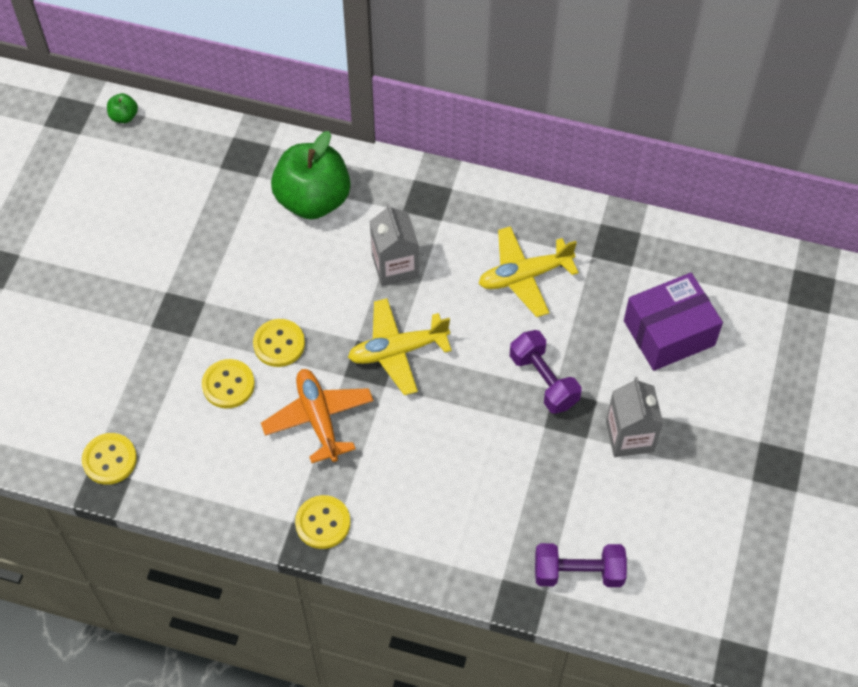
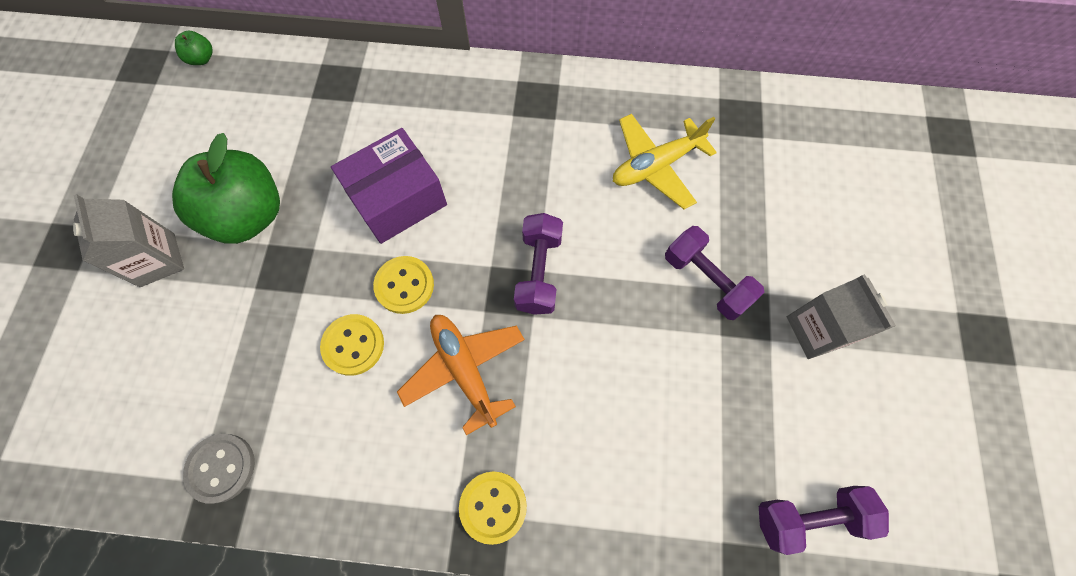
camera: 10 degrees left, 10 degrees up
yellow button [82,433,137,485] -> grey button [183,434,255,504]
green apple [271,131,350,219] -> green apple moved to [172,133,280,244]
yellow plane [348,298,452,395] -> purple dumbbell [514,213,563,315]
grey carton [370,203,419,286] -> grey carton moved to [73,194,184,287]
purple box [624,273,723,371] -> purple box moved to [331,128,447,244]

